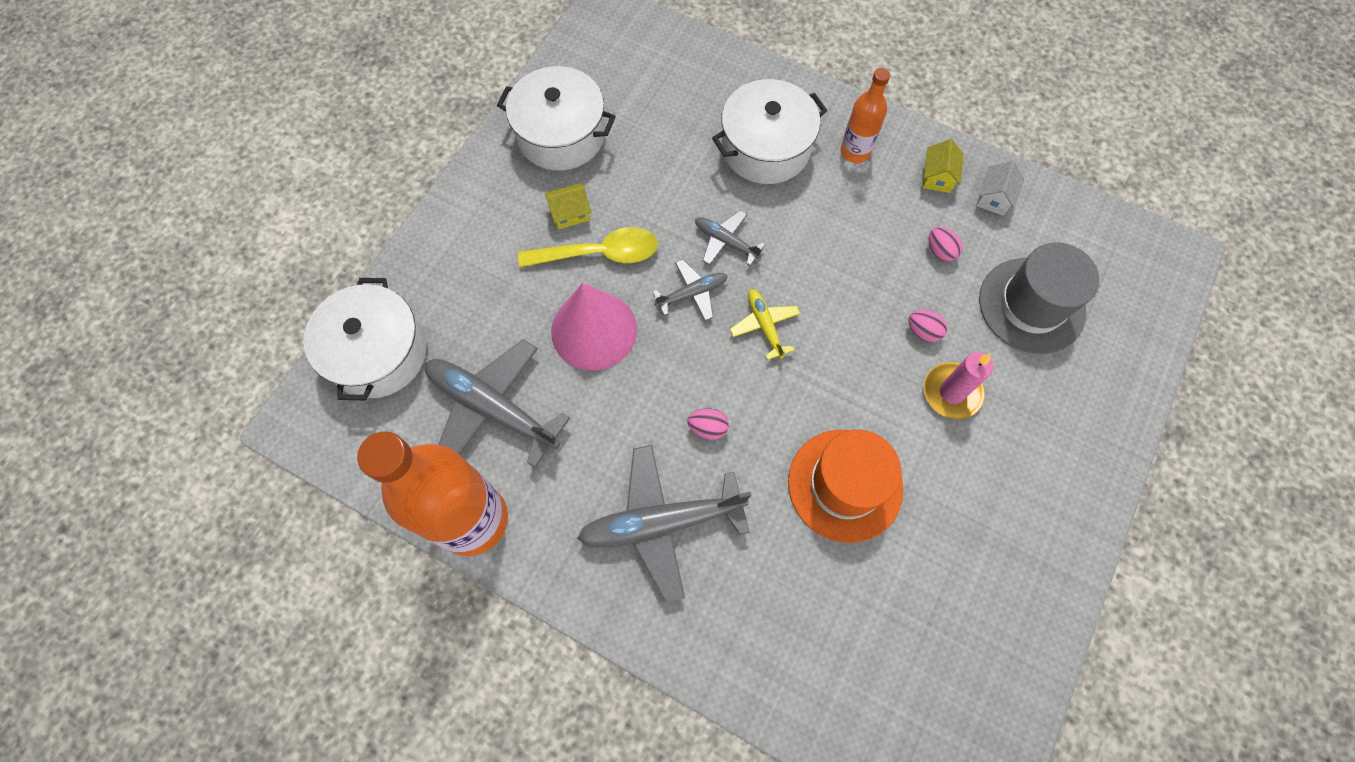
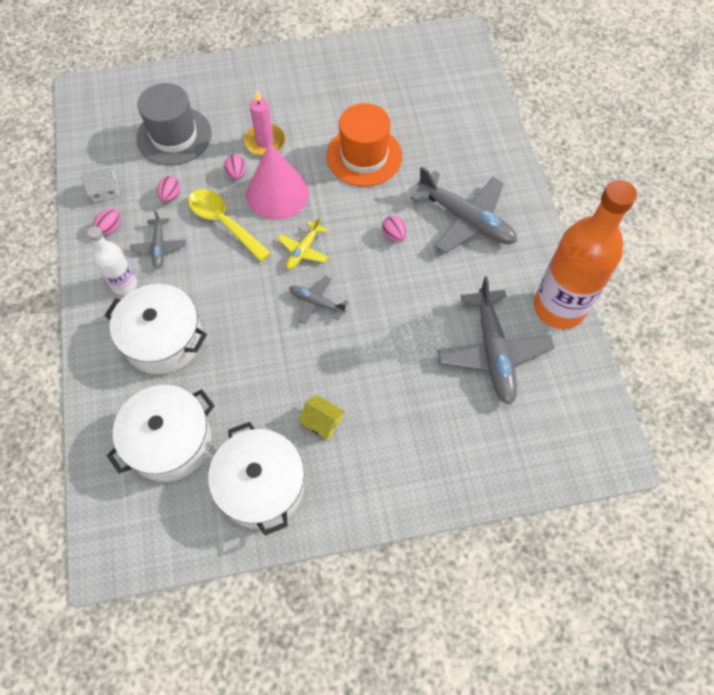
camera: 130 degrees left, 5 degrees down
white pot [304,278,426,400] -> white pot moved to [107,385,215,482]
yellow spoon [518,227,658,268] -> yellow spoon moved to [188,189,271,262]
pink cone [551,283,637,371] -> pink cone moved to [246,143,309,220]
grey plane [695,210,765,266] -> grey plane moved to [130,210,186,269]
orange bottle [841,68,890,163] -> white bottle [87,226,137,295]
yellow house [922,139,964,193] -> pink egg [94,209,121,235]

